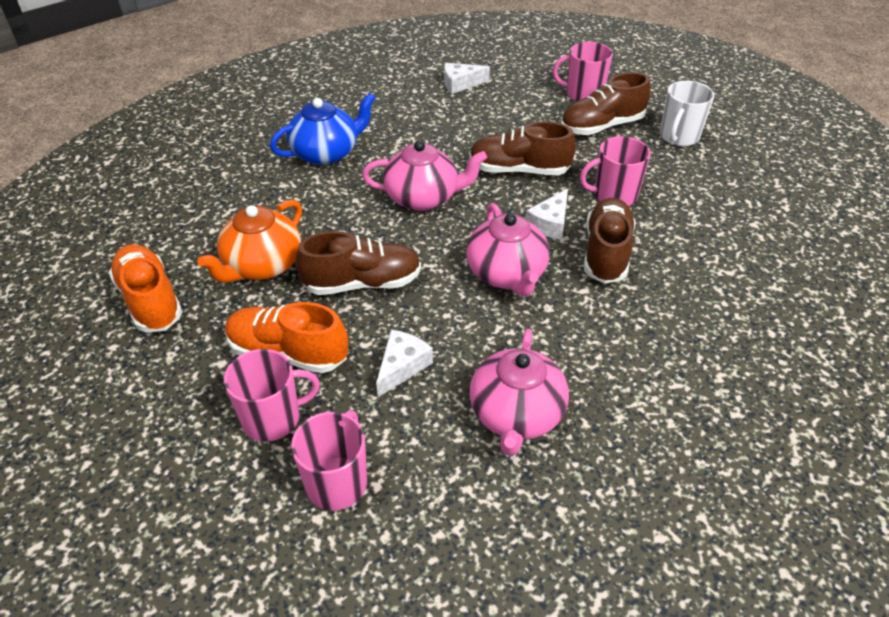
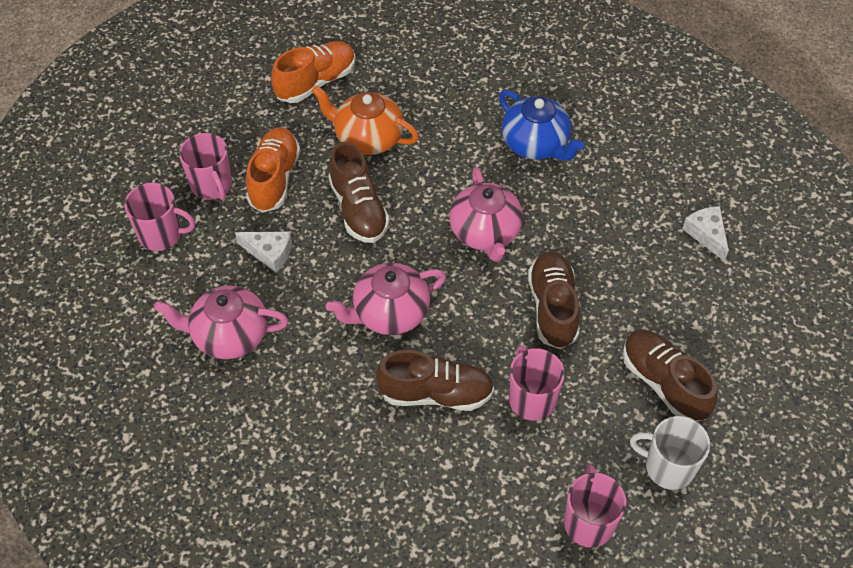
camera: 80 degrees right, 10 degrees up
white cheese [526,188,568,240] -> none
pink mug [553,42,613,101] -> pink mug moved to [564,465,626,548]

